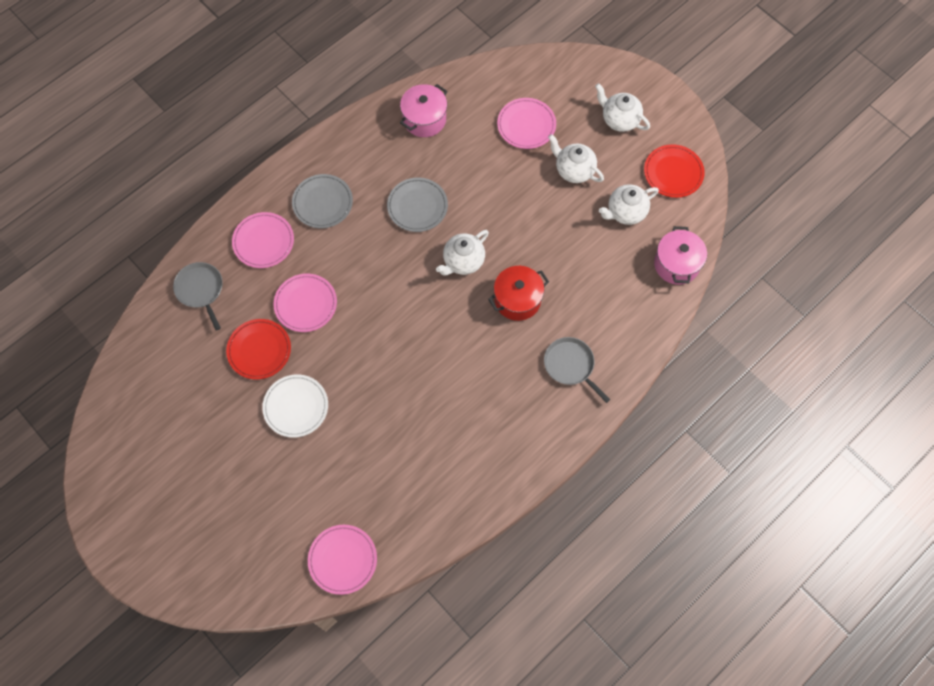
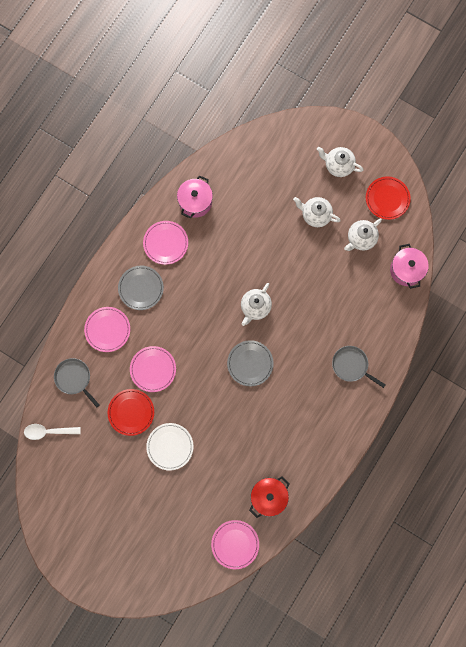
camera: 15 degrees left, 10 degrees up
grey plate [387,177,448,232] -> grey plate moved to [227,340,274,386]
red pot [488,266,549,321] -> red pot moved to [249,476,290,518]
pink plate [497,98,556,149] -> pink plate moved to [143,221,188,265]
none -> white spoon [24,424,80,440]

